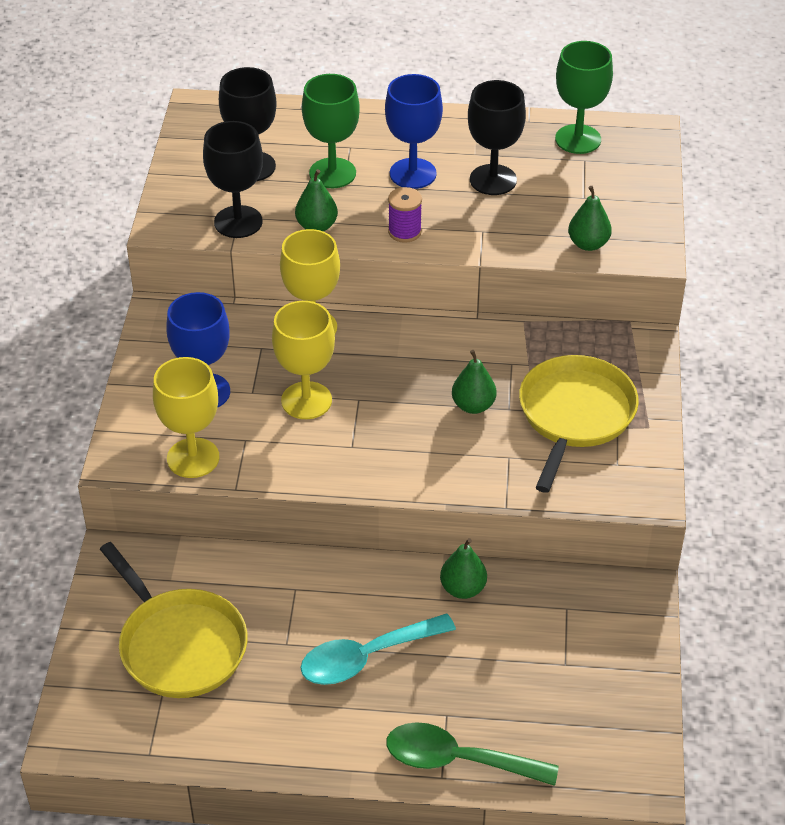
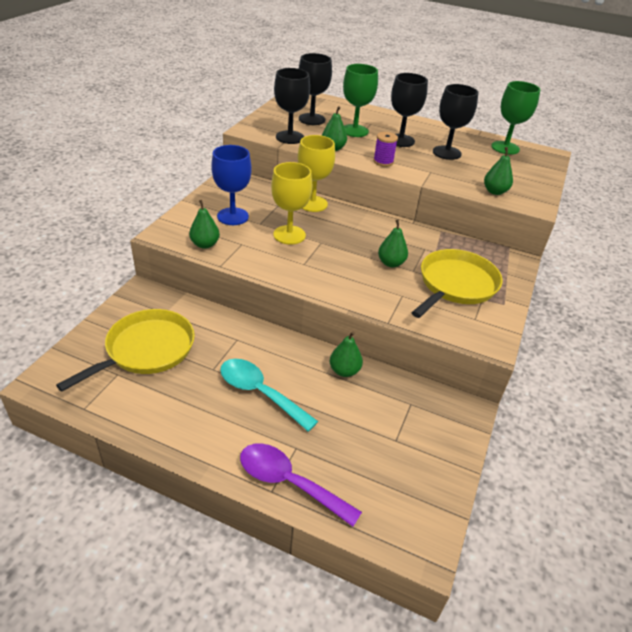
camera: 15 degrees right, 5 degrees down
yellow pan [100,542,248,698] -> yellow pan turned 120 degrees counterclockwise [56,309,195,392]
yellow goblet [153,357,220,478] -> green pear [189,200,220,249]
turquoise spoon [301,614,456,685] -> turquoise spoon turned 45 degrees clockwise [220,359,318,432]
blue goblet [385,74,443,189] -> black goblet [391,73,428,147]
green spoon [386,722,559,786] -> purple spoon [240,443,362,527]

